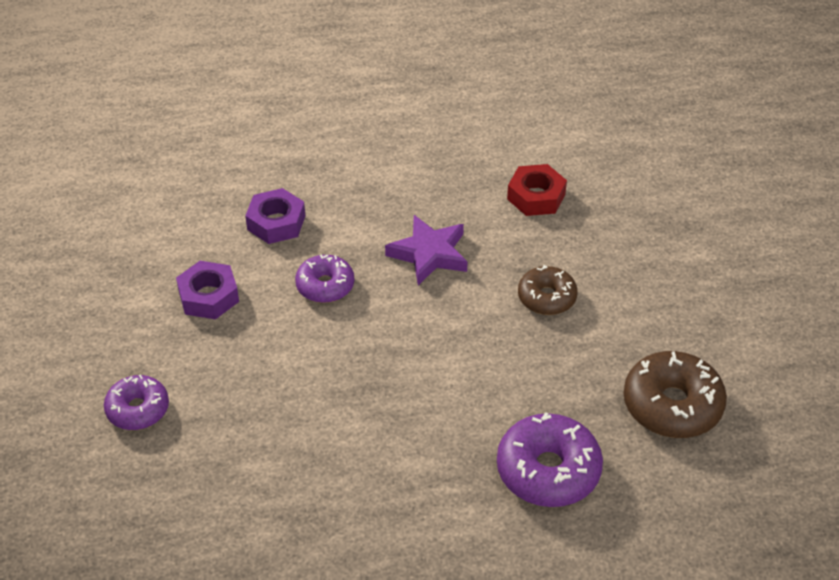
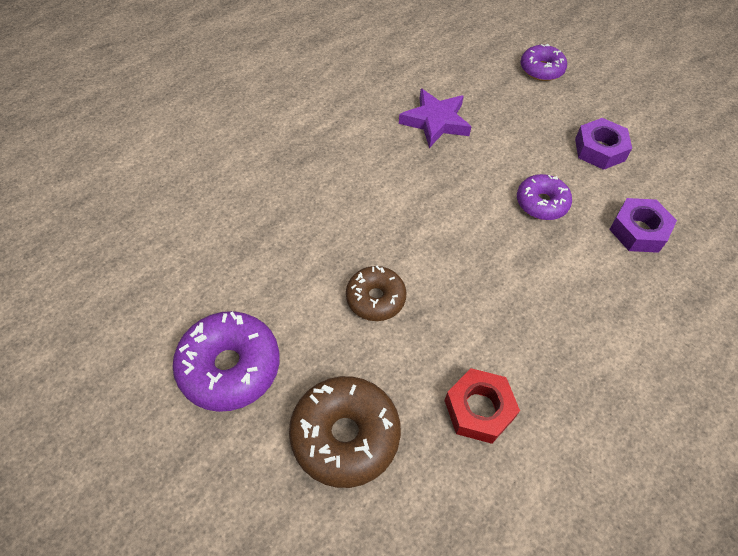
camera: 140 degrees right, 10 degrees up
purple star [385,215,468,285] -> purple star moved to [399,89,471,148]
purple donut [497,412,603,507] -> purple donut moved to [173,311,280,412]
brown donut [624,351,727,438] -> brown donut moved to [289,376,401,488]

